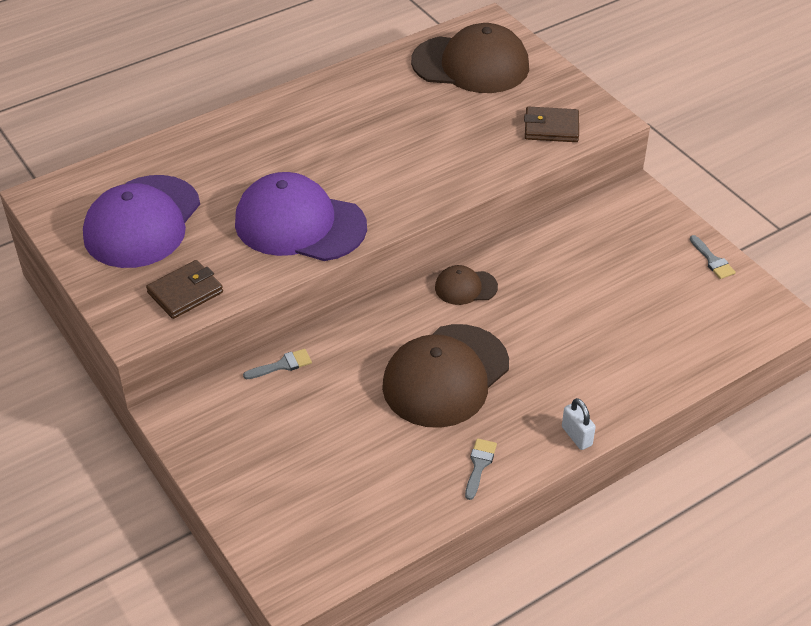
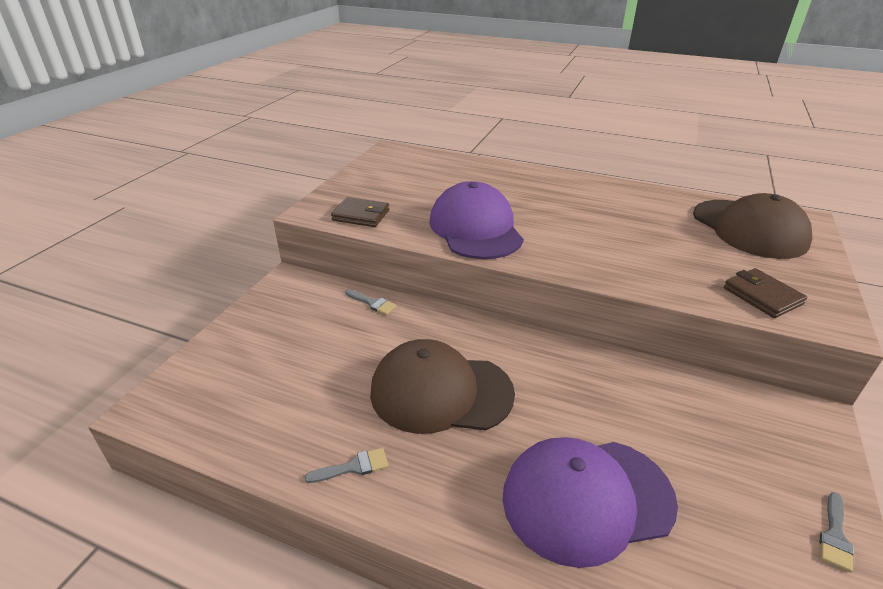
camera: 55 degrees right, 10 degrees down
purple cap [83,175,200,268] -> purple cap moved to [503,437,678,568]
brown cap [435,265,498,305] -> none
white padlock [562,398,596,450] -> none

